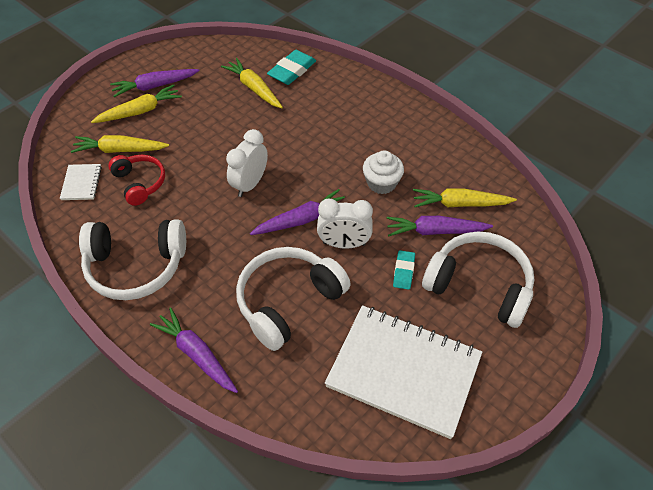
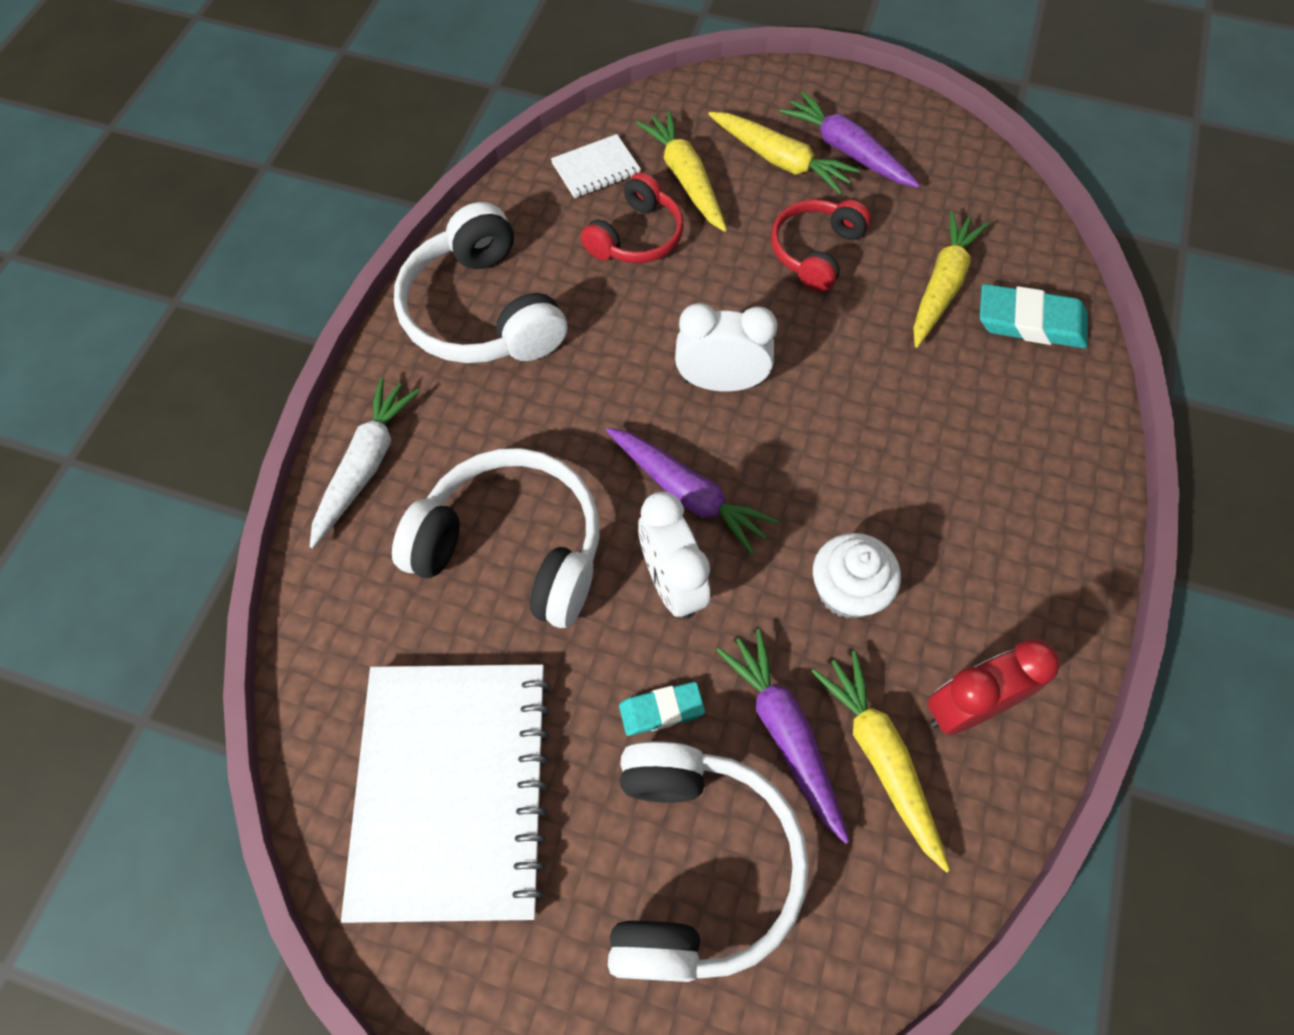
camera: 65 degrees right, 10 degrees up
purple carrot [150,307,238,393] -> white carrot [310,378,420,548]
none -> red headphones [771,199,871,292]
none -> red clock [927,639,1060,735]

